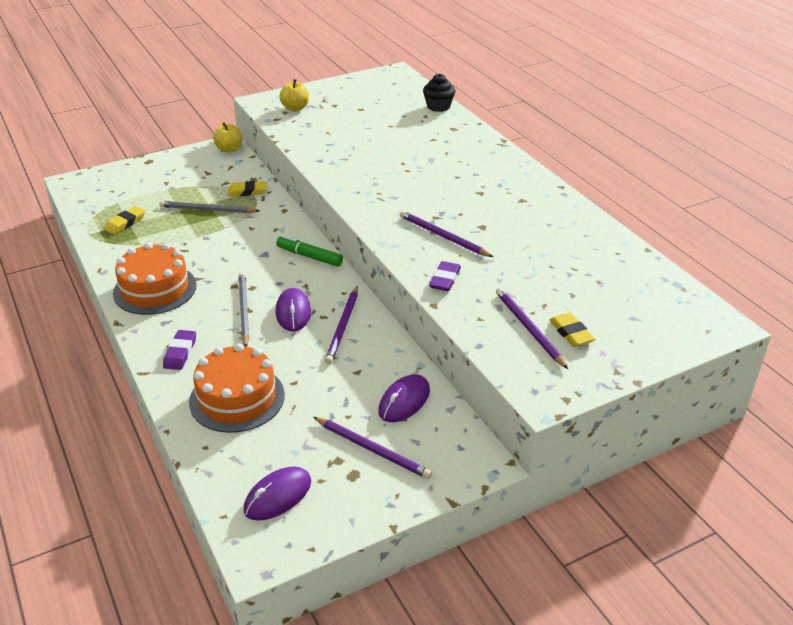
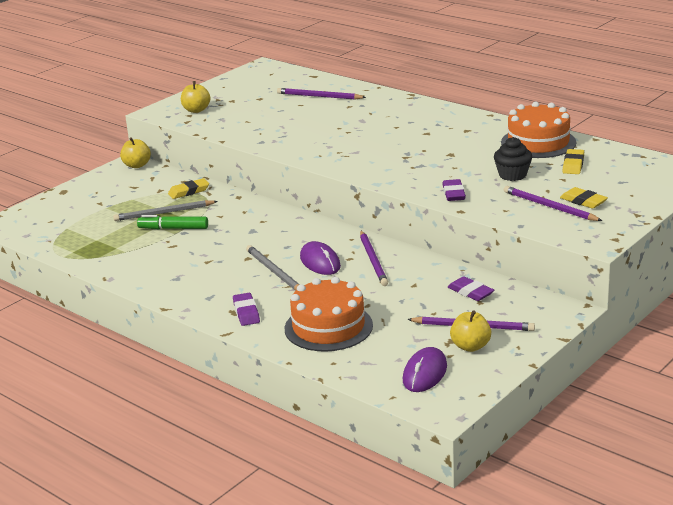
camera: 20 degrees left, 10 degrees down
yellow eraser [104,206,145,234] -> yellow eraser moved to [563,149,584,174]
orange cake [113,242,197,315] -> orange cake moved to [501,102,576,158]
green marker [276,235,343,267] -> green marker moved to [137,215,208,229]
purple mouse [378,374,430,422] -> purple eraser [448,276,494,301]
purple pencil [400,211,493,257] -> purple pencil moved to [277,88,366,99]
black cupcake [423,74,455,112] -> black cupcake moved to [494,137,532,181]
none -> yellow apple [450,310,491,352]

